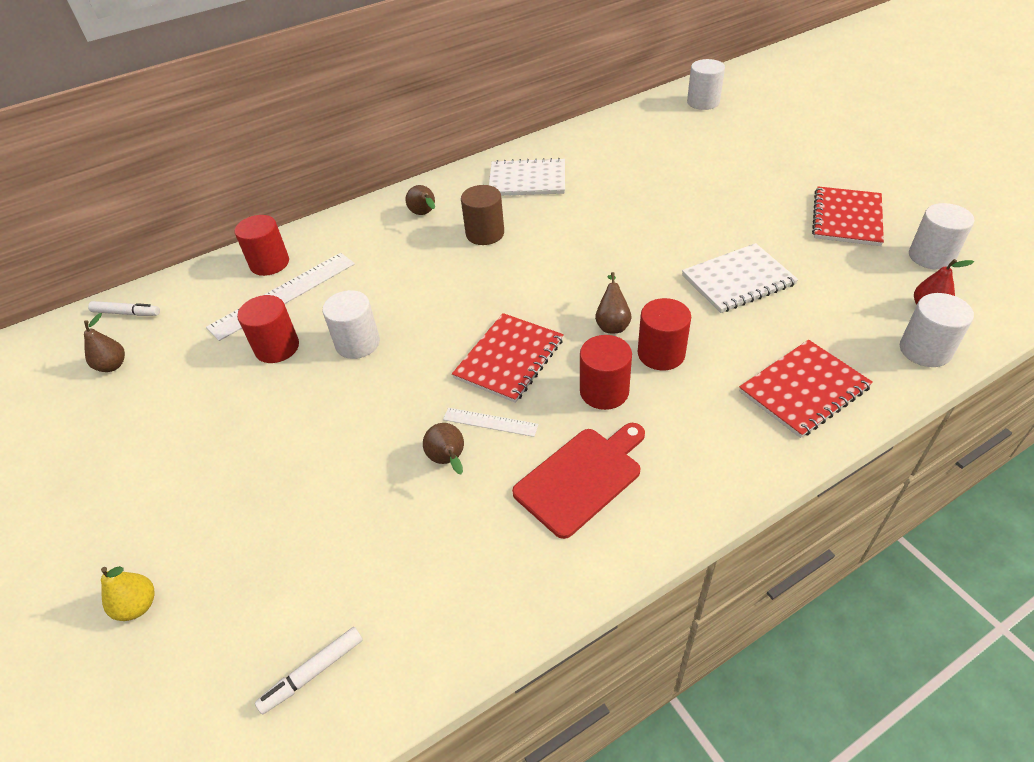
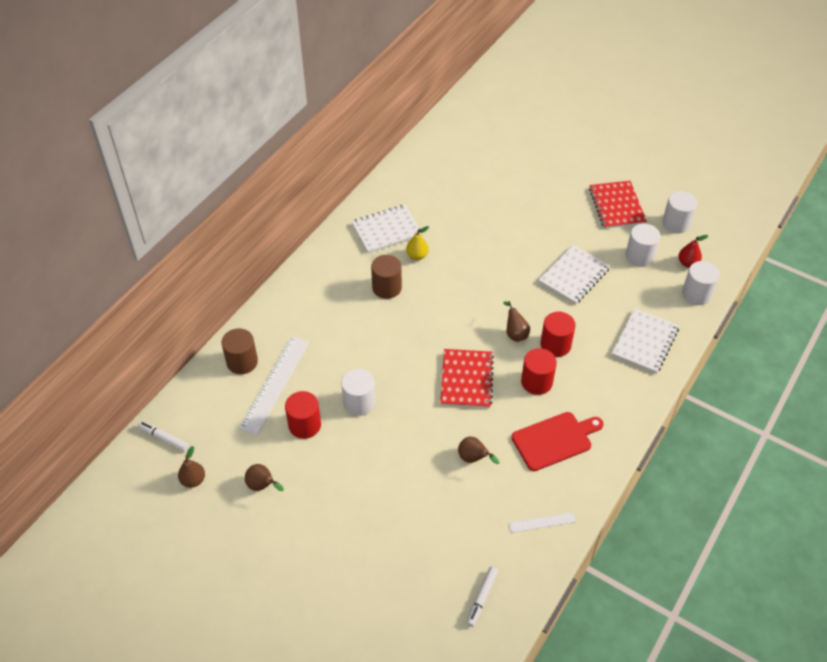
camera: 30 degrees left, 5 degrees up
white marker [88,301,160,316] -> white marker turned 135 degrees counterclockwise [138,421,189,451]
yellow pear [101,566,155,621] -> yellow pear moved to [406,226,429,260]
red cylinder [235,215,289,276] -> brown cylinder [221,328,258,374]
brown pear [406,185,435,215] -> brown pear moved to [245,464,284,491]
white ruler [443,408,539,437] -> white ruler moved to [509,512,576,533]
red cutting board [512,423,645,539] -> red cutting board turned 45 degrees clockwise [512,412,604,471]
white cylinder [687,59,725,110] -> white cylinder moved to [625,224,660,267]
red notebook [739,340,873,438] -> white notebook [612,308,679,374]

